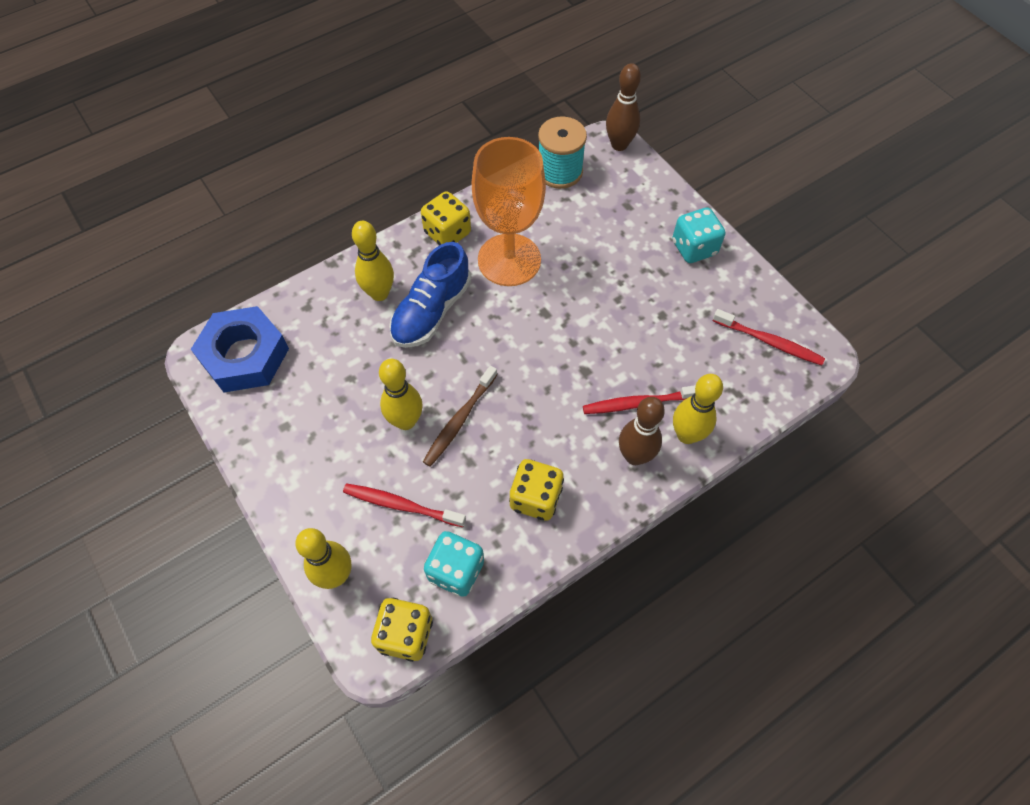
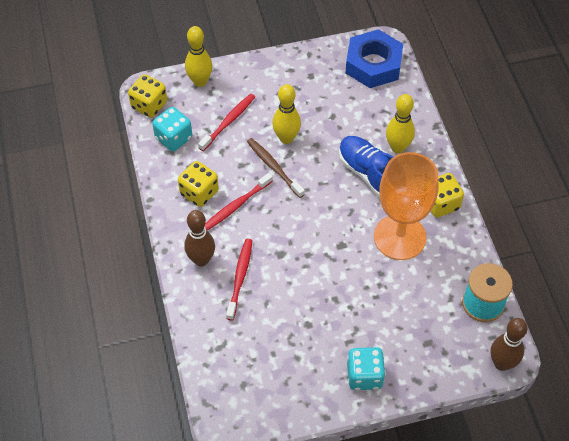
camera: 110 degrees right, 5 degrees down
yellow bowling pin [673,374,723,444] -> none
red toothbrush [713,309,825,366] -> red toothbrush moved to [204,173,273,231]

